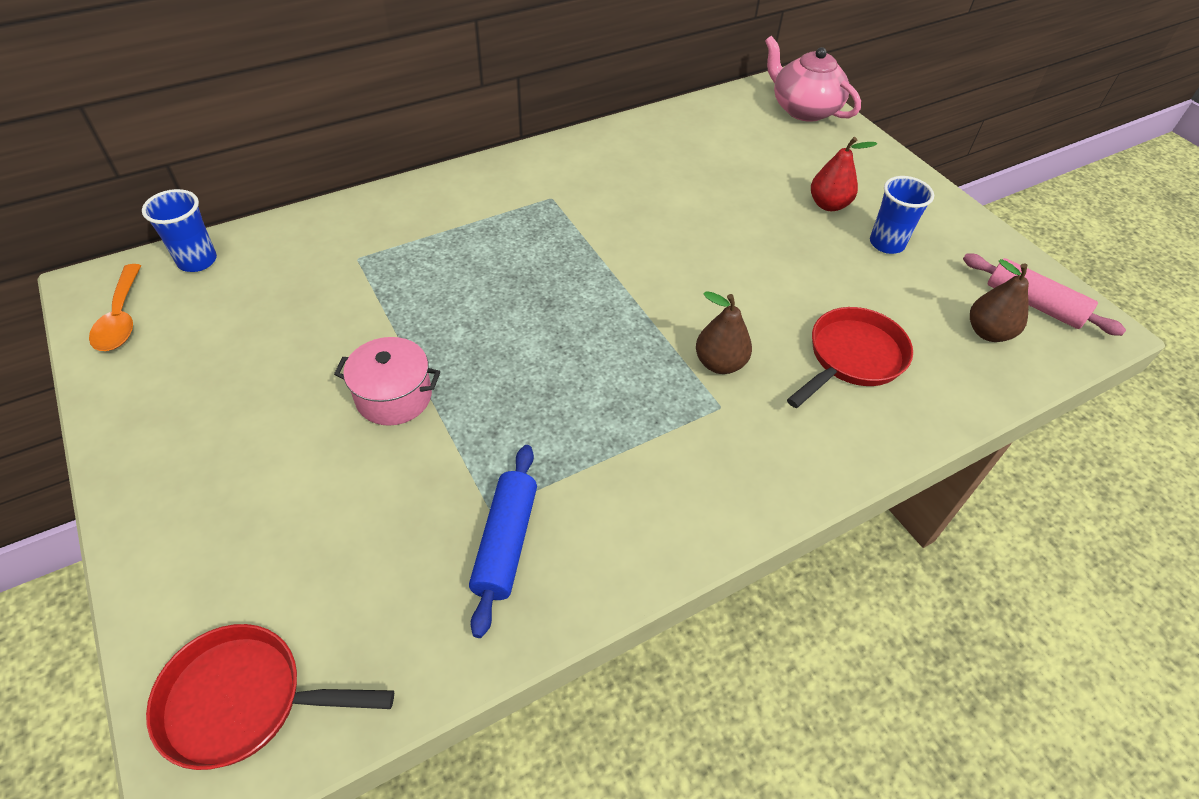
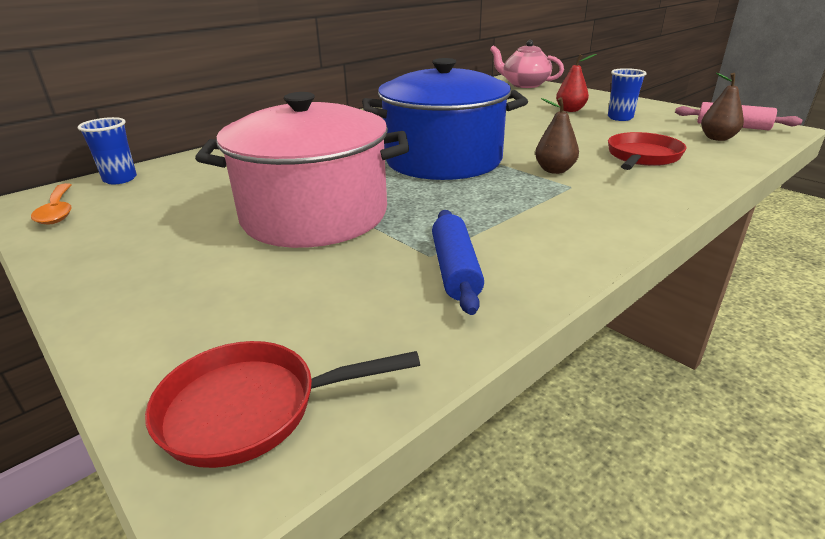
camera: 10 degrees left, 20 degrees down
pink pot [334,337,440,426] -> pink pot [195,92,409,248], size x2.27
none -> blue pot [362,58,528,180]

